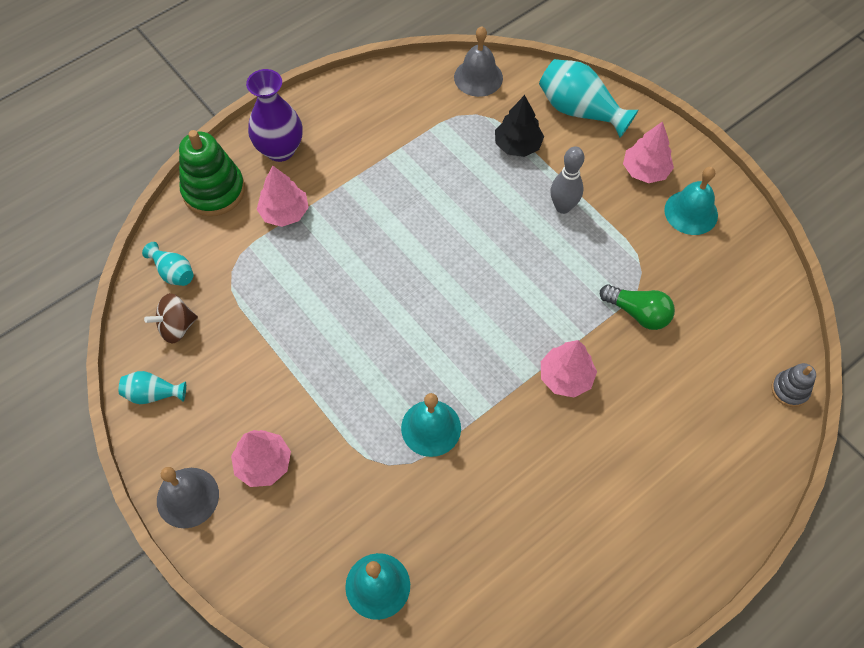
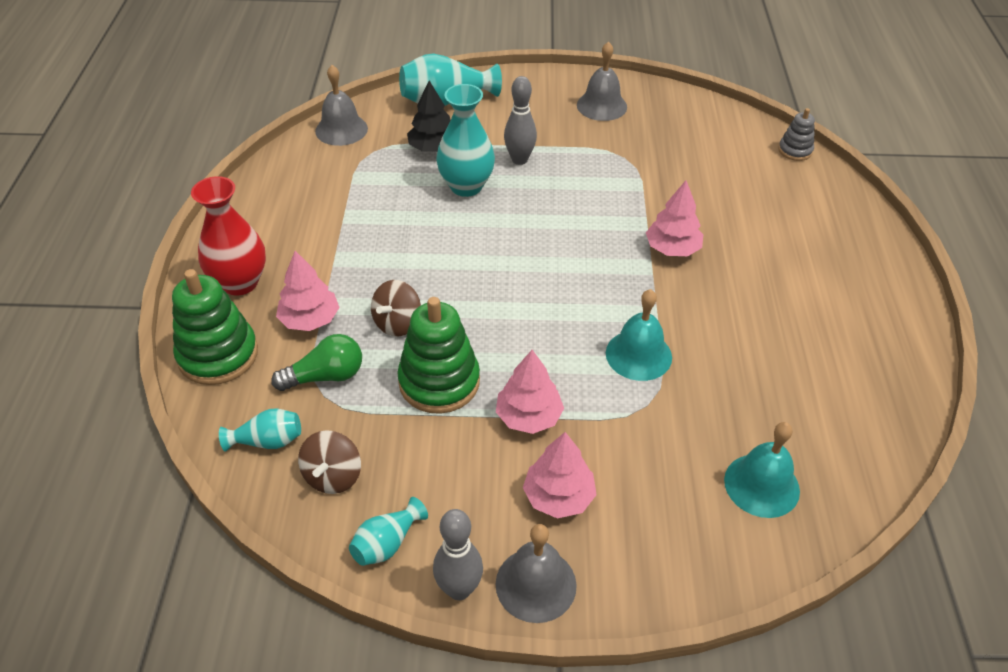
camera: 50 degrees left, 15 degrees down
purple vase [246,69,303,162] -> red vase [191,176,266,296]
green light bulb [600,285,675,330] -> green light bulb moved to [271,334,362,391]
pink tree [623,121,674,183] -> pink tree moved to [496,350,564,434]
turquoise bell [664,167,718,235] -> grey bell [577,42,627,121]
none -> brown spinning top [371,280,421,337]
none -> green stacking toy [398,297,480,414]
none -> grey bowling pin [433,509,483,600]
none -> turquoise vase [436,84,495,197]

